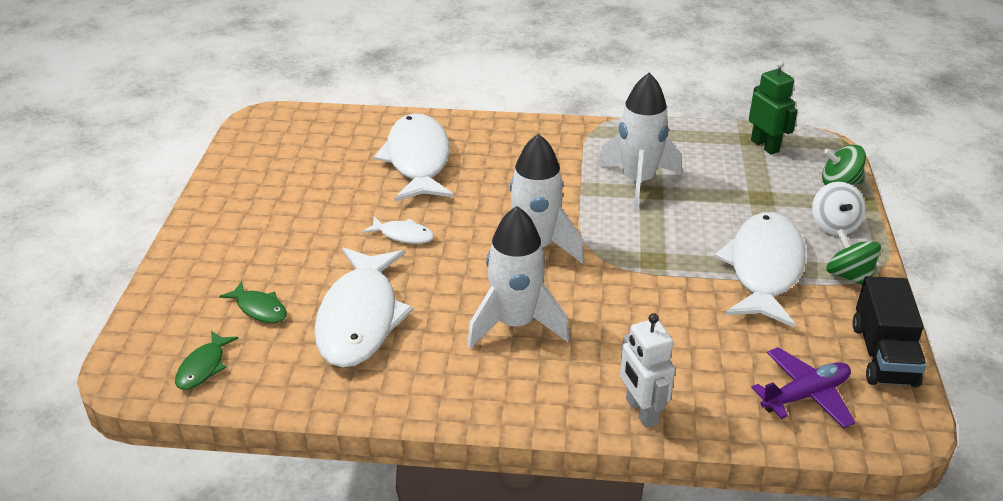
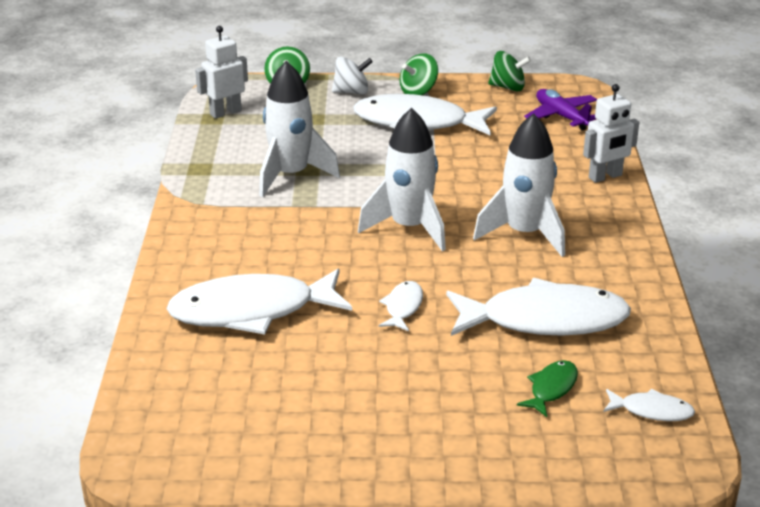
camera: 95 degrees left, 5 degrees down
green fish [175,331,239,390] -> white fish [603,389,695,421]
green robot [749,60,798,155] -> white robot [195,26,248,119]
black truck [852,276,927,388] -> green spinning top [488,51,531,92]

